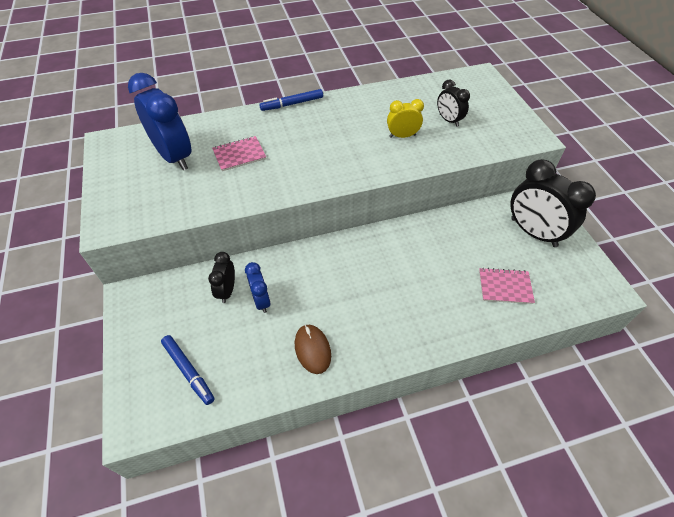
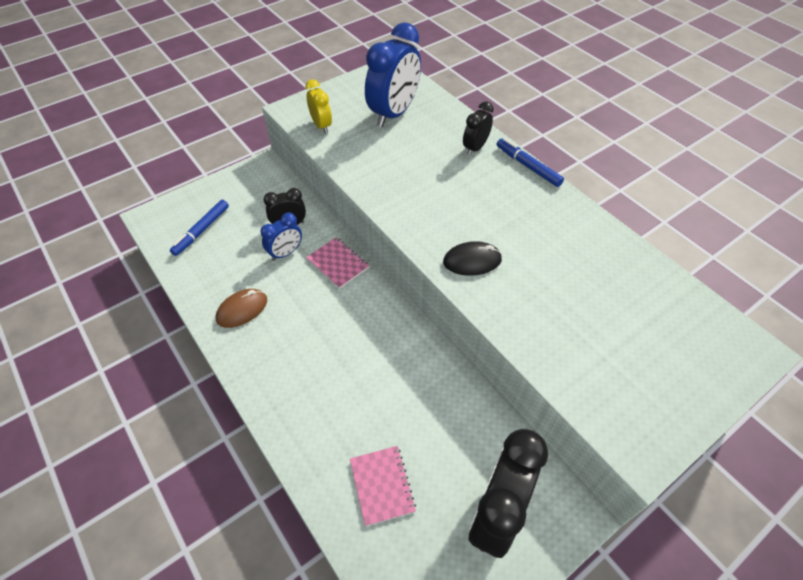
camera: 70 degrees right, 0 degrees up
pink notebook [212,136,266,171] -> pink notebook moved to [306,237,369,289]
yellow clock [387,99,424,138] -> yellow clock moved to [305,79,332,134]
black clock [437,80,470,127] -> black clock moved to [463,101,494,156]
none -> black mouse [443,241,502,276]

